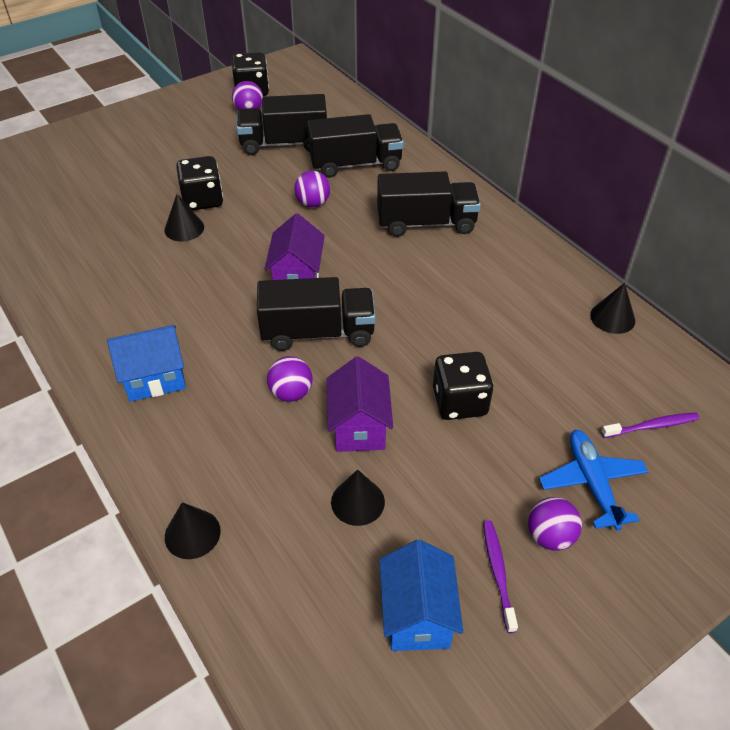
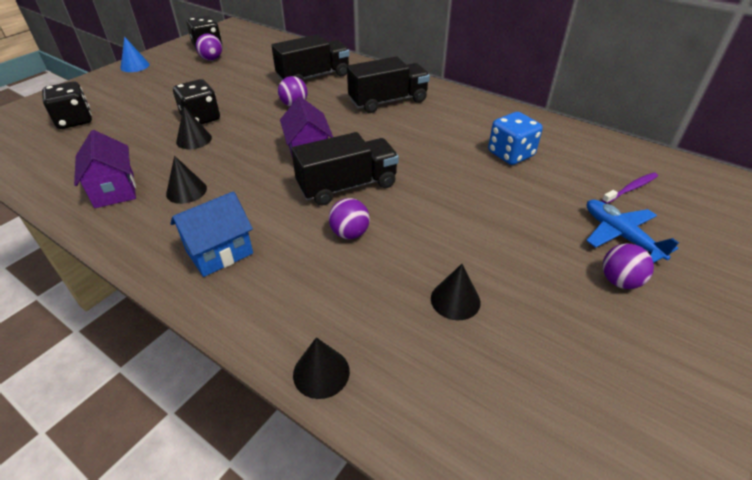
camera: 20 degrees left, 5 degrees down
black truck [237,94,327,155] -> none
purple house [327,357,393,452] -> purple house moved to [74,130,136,208]
blue house [379,540,463,651] -> none
black dice [433,352,493,420] -> black dice moved to [42,81,92,129]
purple toothbrush [483,520,518,633] -> none
black cone [590,283,635,334] -> black cone moved to [166,156,207,204]
none -> blue cone [120,36,150,72]
none -> blue dice [488,112,543,165]

